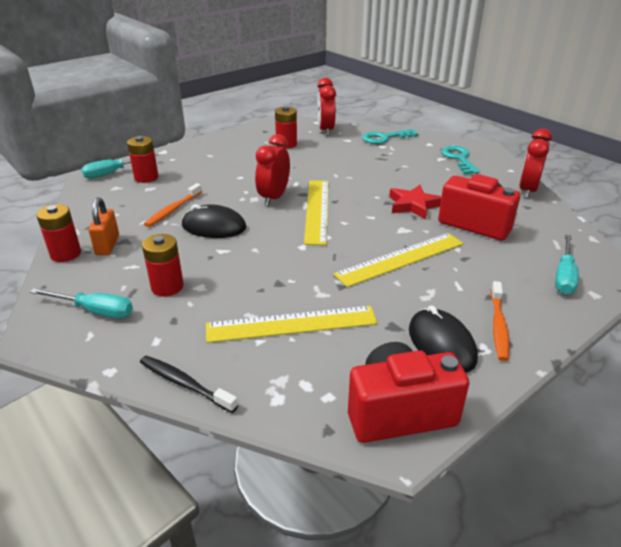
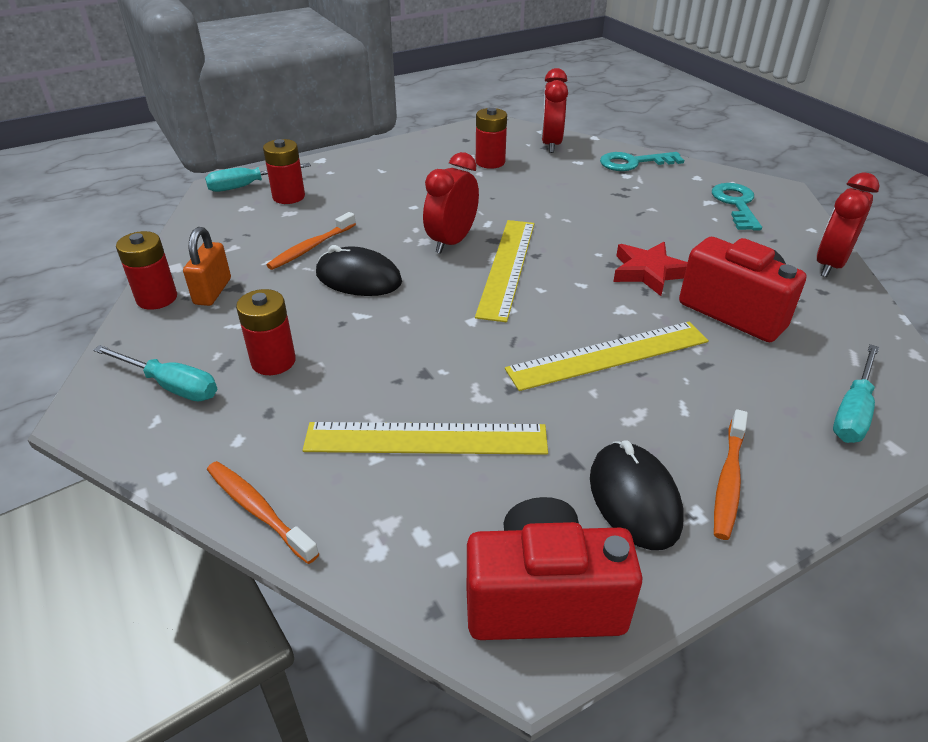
camera: 10 degrees right, 5 degrees up
black toothbrush [140,356,238,413] -> orange toothbrush [207,461,319,564]

